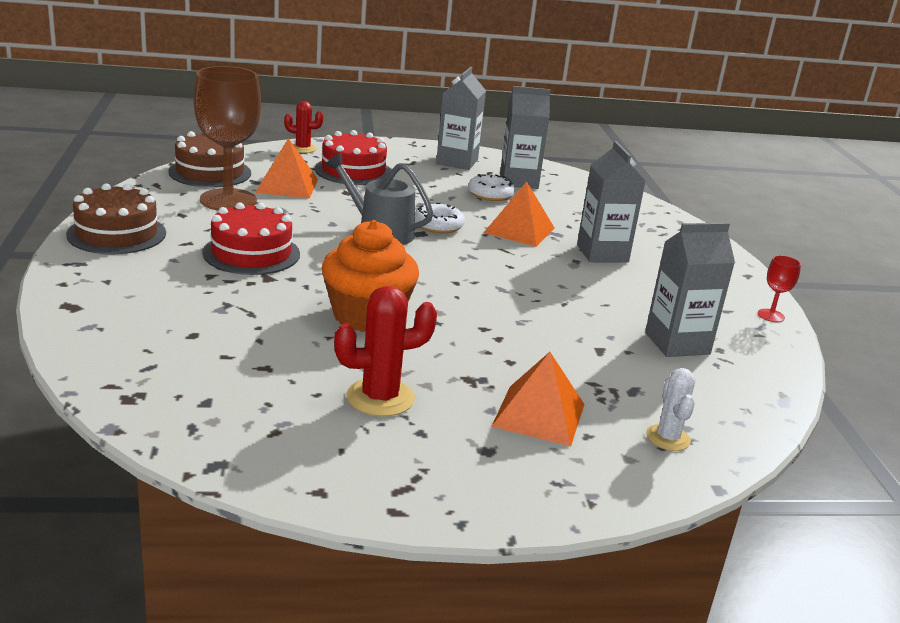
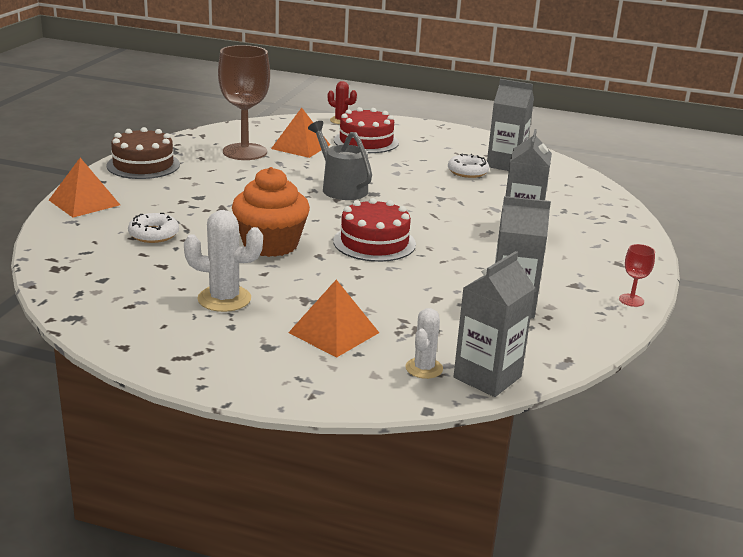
camera: 25 degrees right, 0 degrees up
brown cake [168,131,251,188] -> none
red cake [203,202,300,275] -> red cake moved to [333,198,416,262]
red cactus [334,286,437,417] -> white cactus [184,210,263,312]
white donut [415,203,465,233] -> white donut moved to [128,213,179,243]
grey carton [436,67,486,170] -> grey carton moved to [454,251,535,397]
orange pyramid [484,181,554,247] -> orange pyramid moved to [49,158,120,217]

